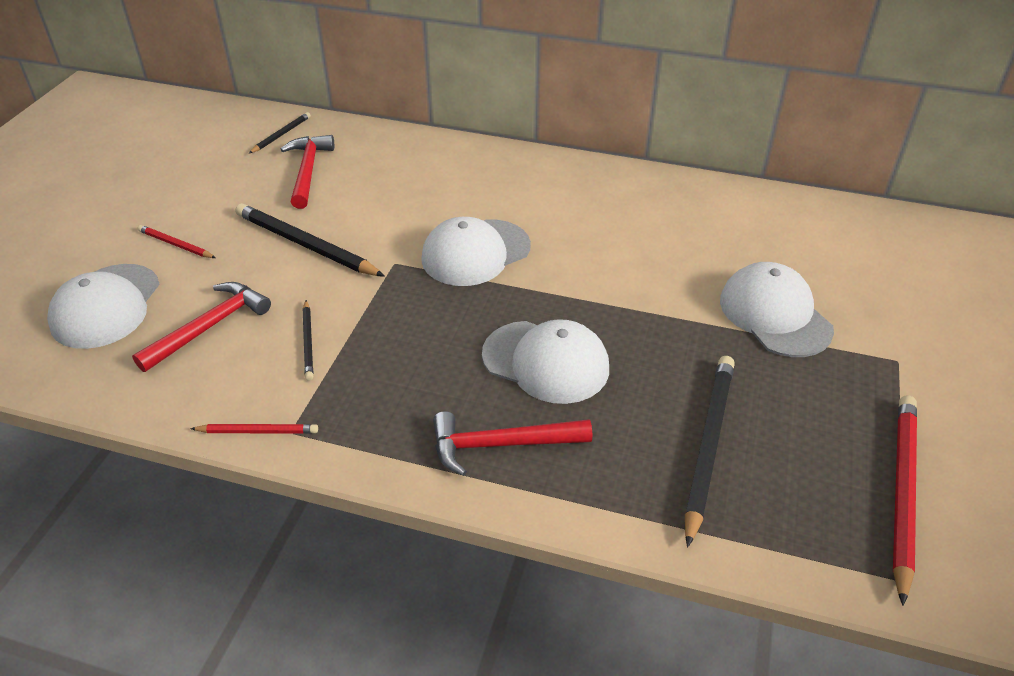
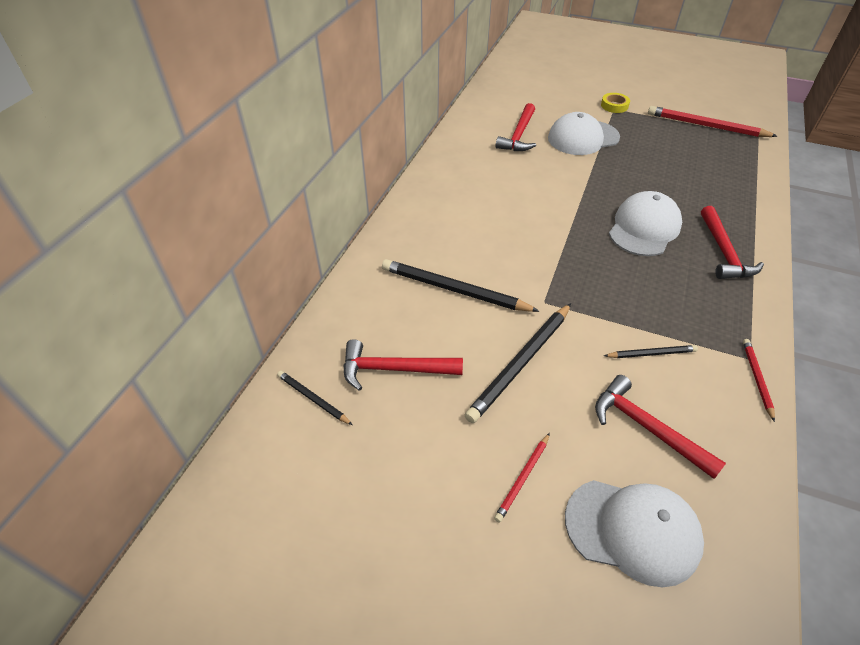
camera: 85 degrees left, 5 degrees up
white cap [421,217,531,286] -> none
black pencil [685,356,735,548] -> black pencil moved to [382,259,540,312]
none -> red hammer [496,103,536,151]
none -> yellow tape [601,93,630,113]

